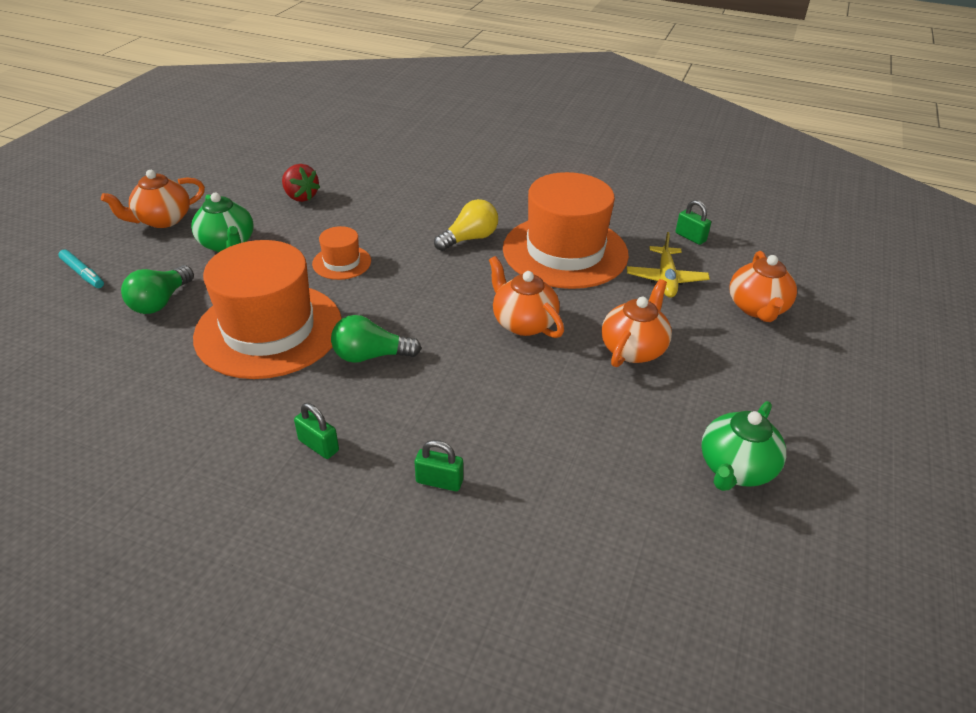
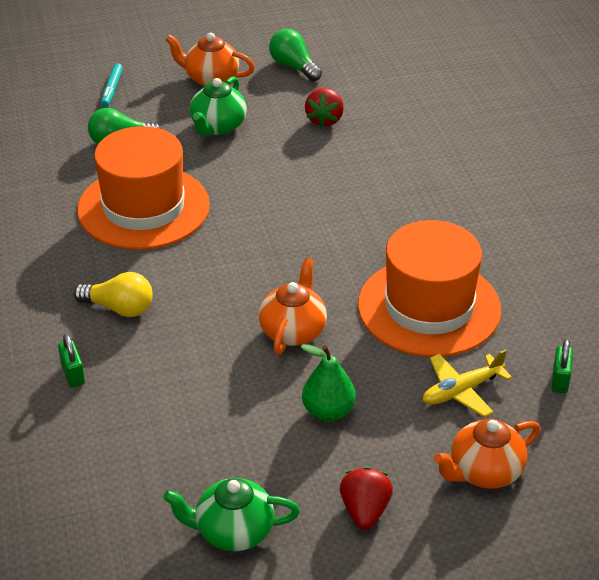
camera: 55 degrees right, 0 degrees up
green padlock [294,403,339,459] -> none
orange hat [312,226,371,280] -> none
green light bulb [331,315,421,363] -> green light bulb moved to [269,29,322,82]
yellow light bulb [434,199,498,251] -> yellow light bulb moved to [74,272,153,317]
orange teapot [602,279,672,367] -> green pear [300,344,356,421]
none -> red strawberry [340,467,393,530]

